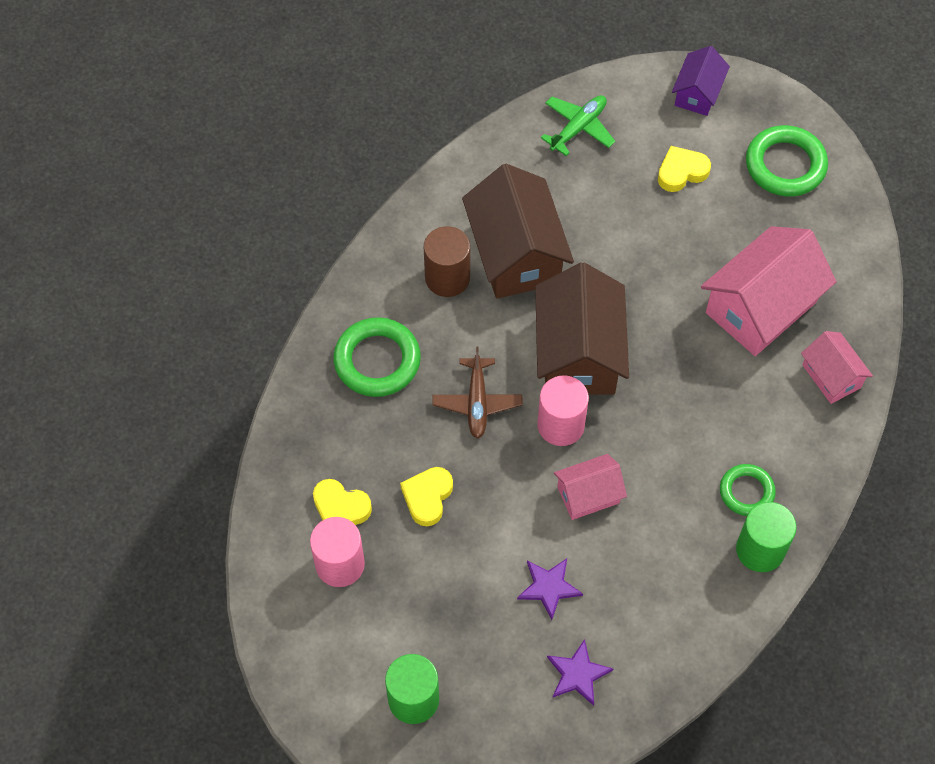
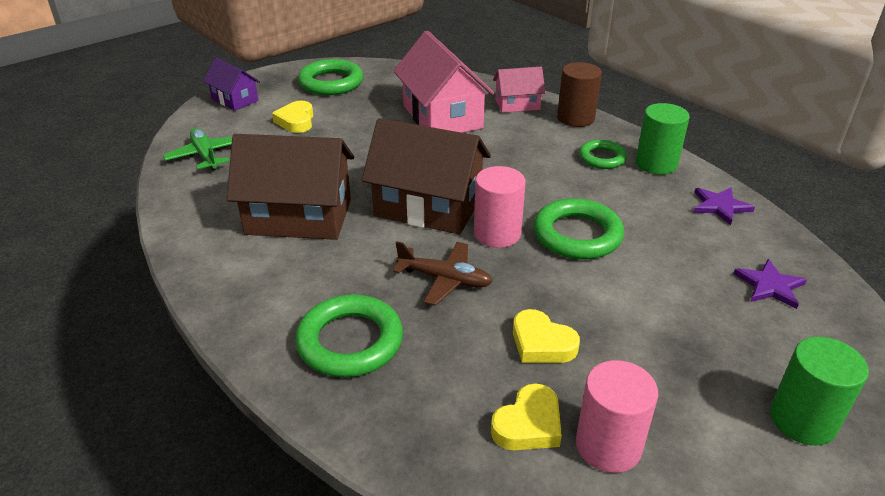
camera: 70 degrees left, 25 degrees down
brown cylinder [424,226,470,297] -> brown cylinder moved to [557,62,602,127]
purple star [517,559,583,620] -> purple star moved to [693,188,755,225]
pink house [554,454,627,520] -> green ring [533,198,624,259]

